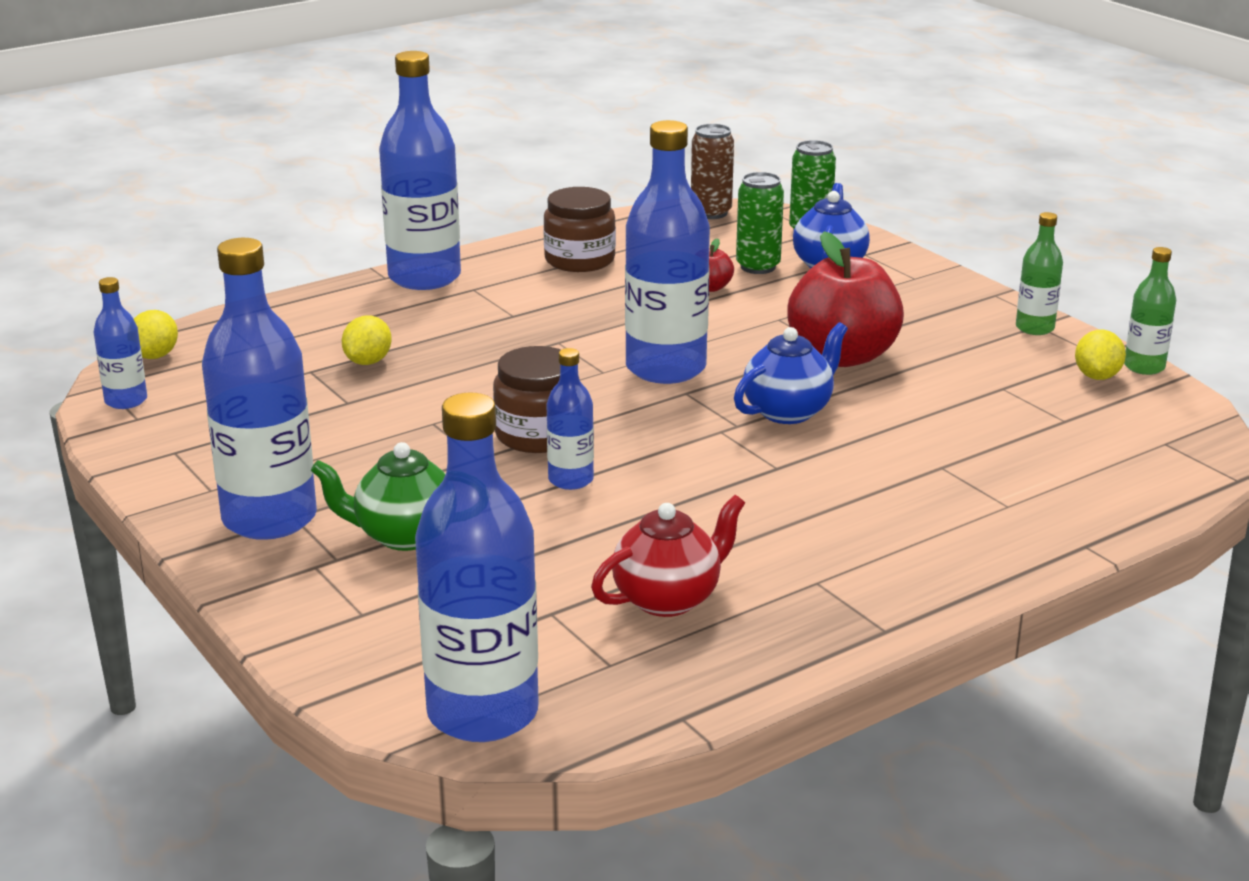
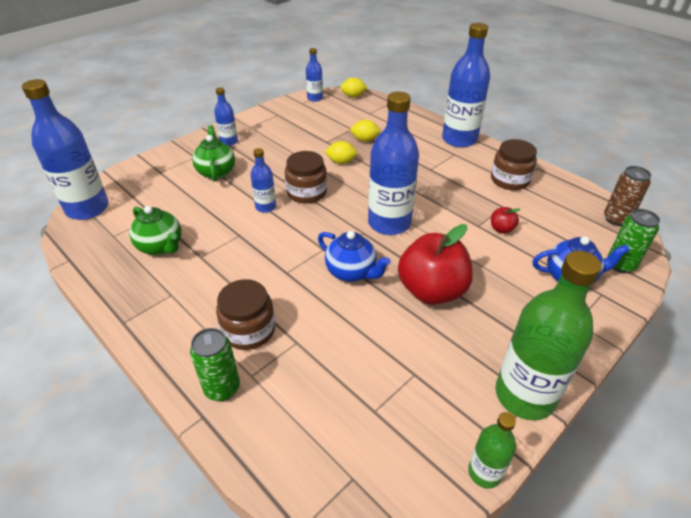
camera: 80 degrees right, 15 degrees up
blue bottle [202,238,317,540] -> blue bottle [214,87,238,146], size x0.50
red teapot [591,495,745,617] -> green teapot [129,206,182,255]
green can [736,172,784,274] -> green can moved to [190,328,240,401]
green bottle [1016,212,1063,335] -> green bottle [495,251,602,420], size x2.00
yellow lemon [1075,330,1126,380] -> yellow lemon moved to [325,141,357,164]
none -> brown jar [216,279,275,350]

